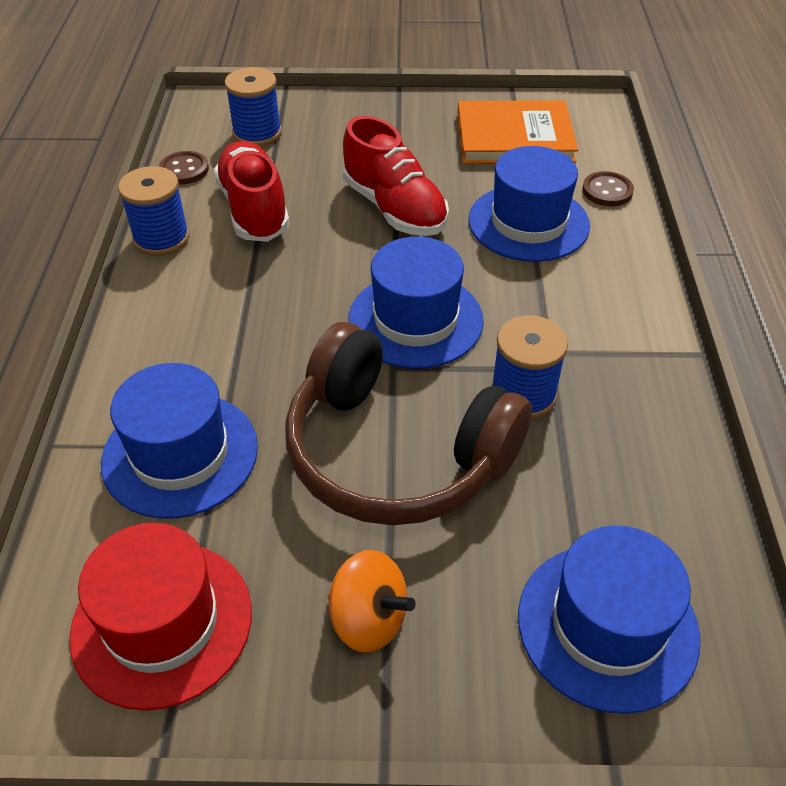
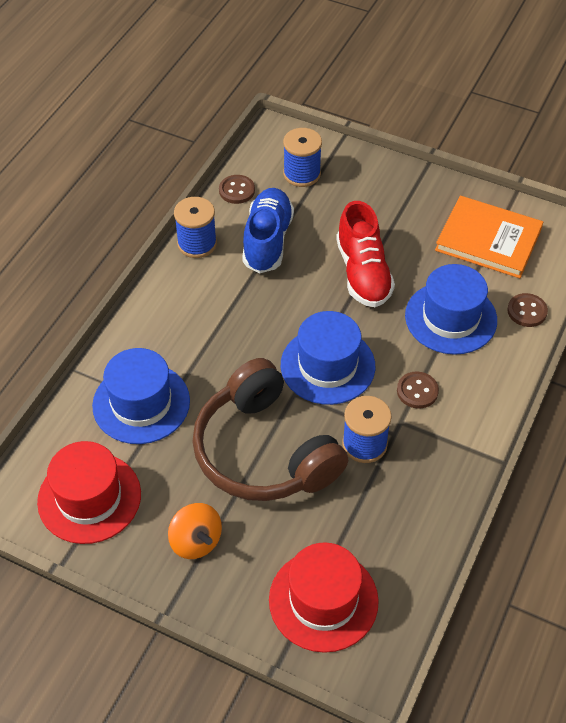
camera: 25 degrees right, 5 degrees up
red shoe [214,141,290,242] -> blue shoe [242,188,294,273]
blue hat [518,525,701,714] -> red hat [269,542,379,653]
none -> brown button [397,372,439,408]

